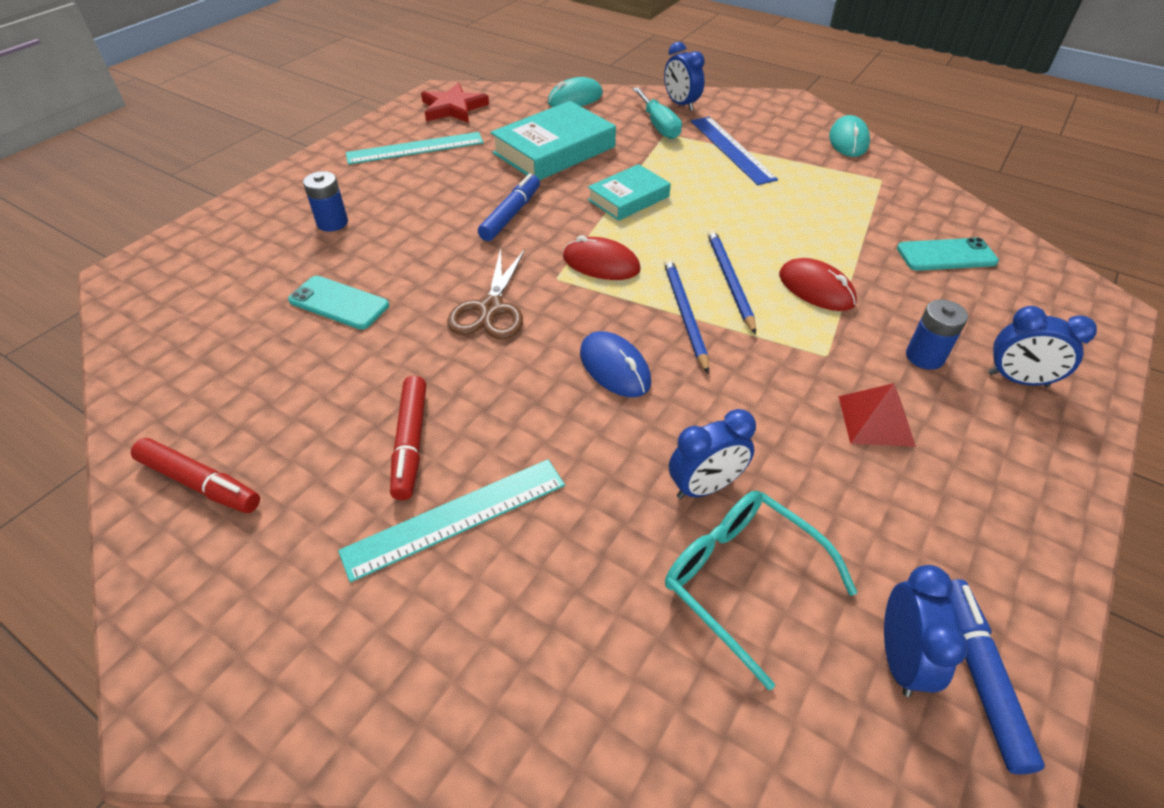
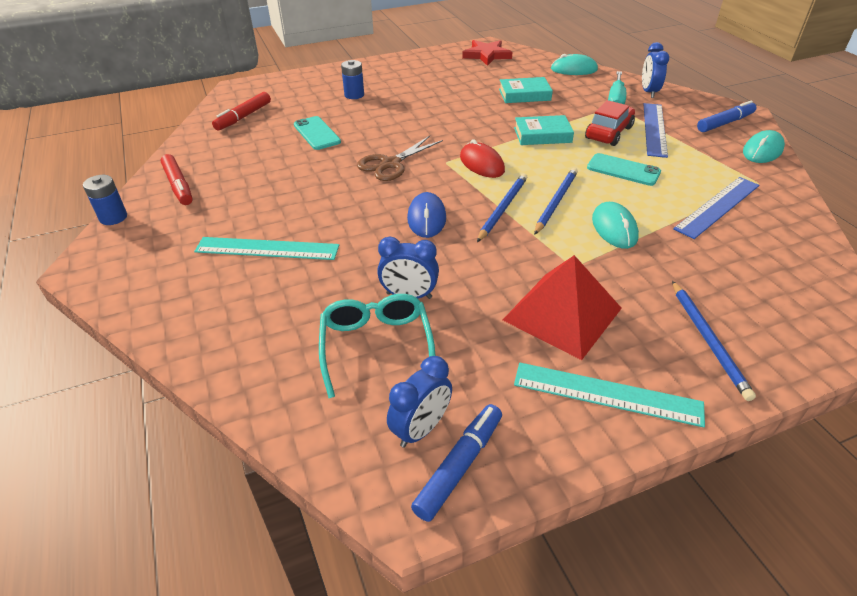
camera: 35 degrees right, 5 degrees down
turquoise ruler [346,132,484,165] -> turquoise ruler moved to [514,363,705,428]
red marker [390,376,427,500] -> red marker moved to [212,92,271,131]
blue marker [478,173,540,241] -> blue marker moved to [697,101,757,132]
turquoise book [490,101,616,180] -> turquoise book [499,77,553,103], size x0.61
red mouse [779,258,857,311] -> turquoise mouse [592,202,639,249]
red pyramid [838,383,916,447] -> red pyramid [503,255,622,360], size x1.75
turquoise phone [897,237,999,271] -> turquoise phone moved to [587,153,661,186]
blue battery [906,299,968,370] -> blue battery moved to [83,175,127,225]
blue clock [988,306,1097,387] -> blue pencil [672,281,756,401]
none -> red car [585,100,635,146]
none -> blue ruler [673,177,759,239]

